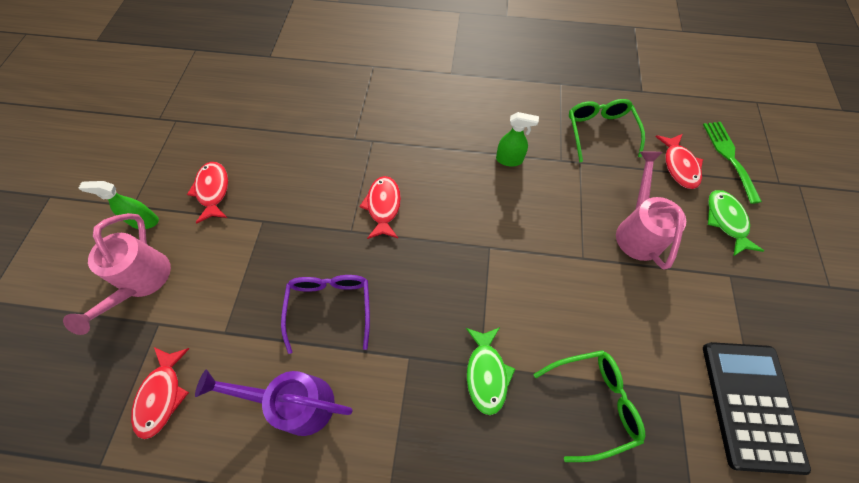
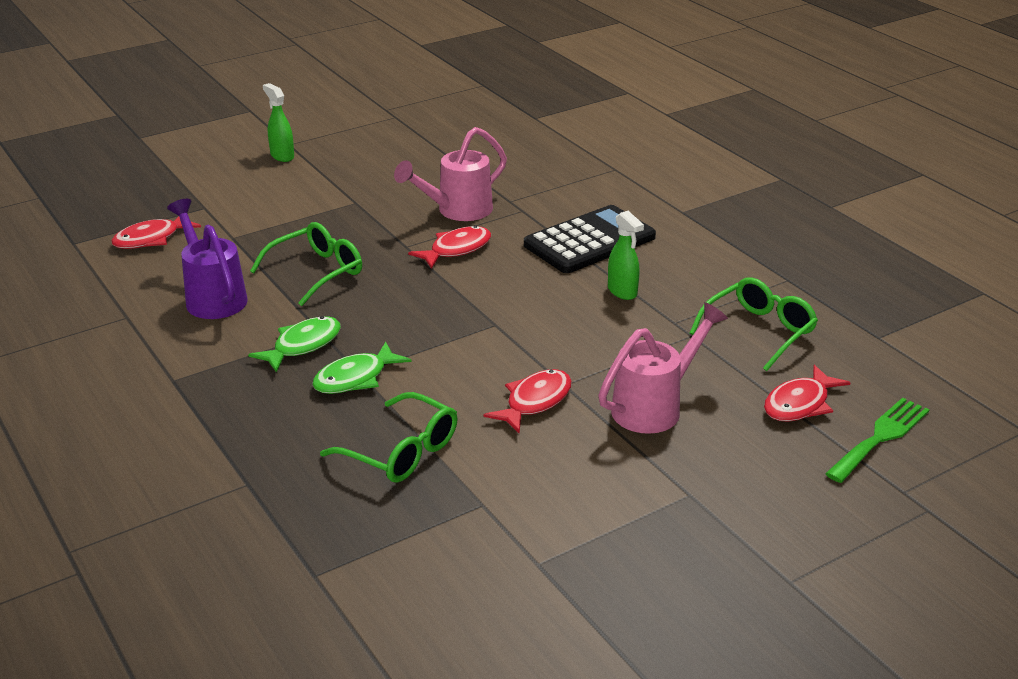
camera: 50 degrees right, 30 degrees down
pink watering can [63,213,171,335] -> pink watering can moved to [394,127,507,221]
red fish [187,162,228,224] -> red fish moved to [484,369,572,434]
purple glasses [281,275,370,354] -> green glasses [250,222,362,306]
black calculator [703,342,811,475] -> black calculator moved to [524,205,656,273]
green fish [708,190,764,256] -> green fish moved to [248,316,341,372]

